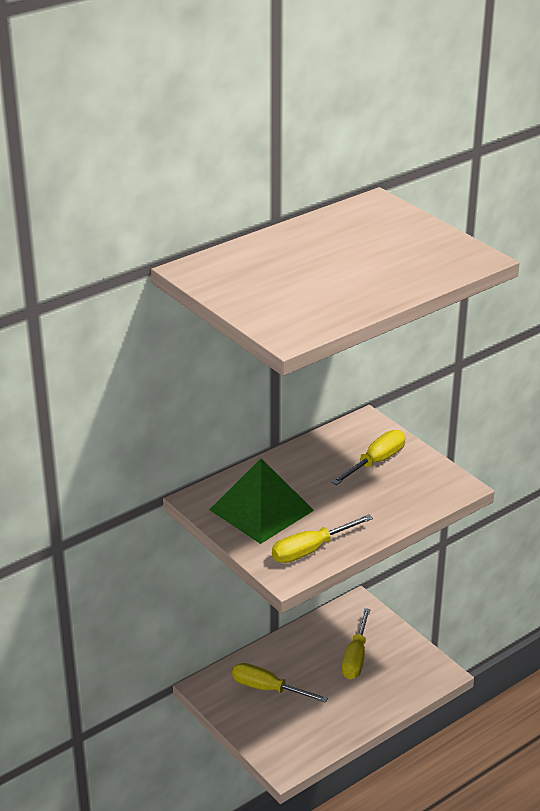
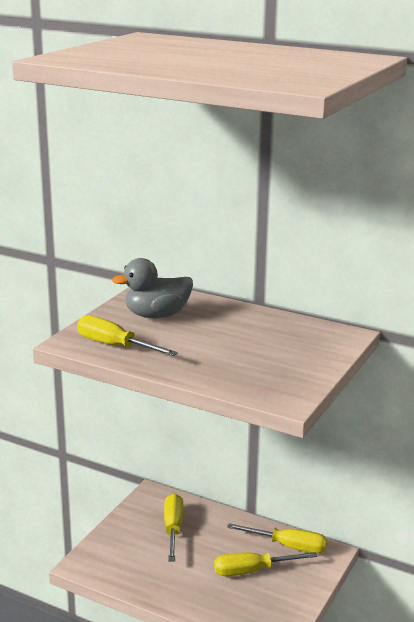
camera: 65 degrees right, 10 degrees down
green pyramid [209,458,314,544] -> grey duck [112,258,193,318]
yellow screwdriver [331,430,406,485] -> yellow screwdriver moved to [227,523,327,554]

